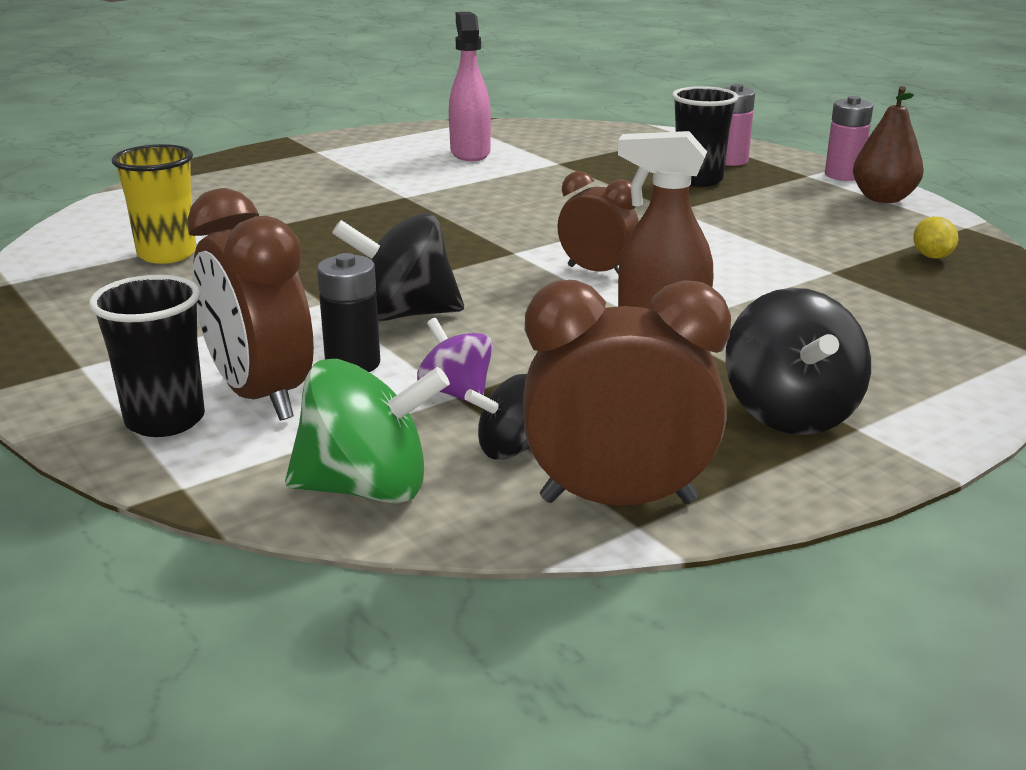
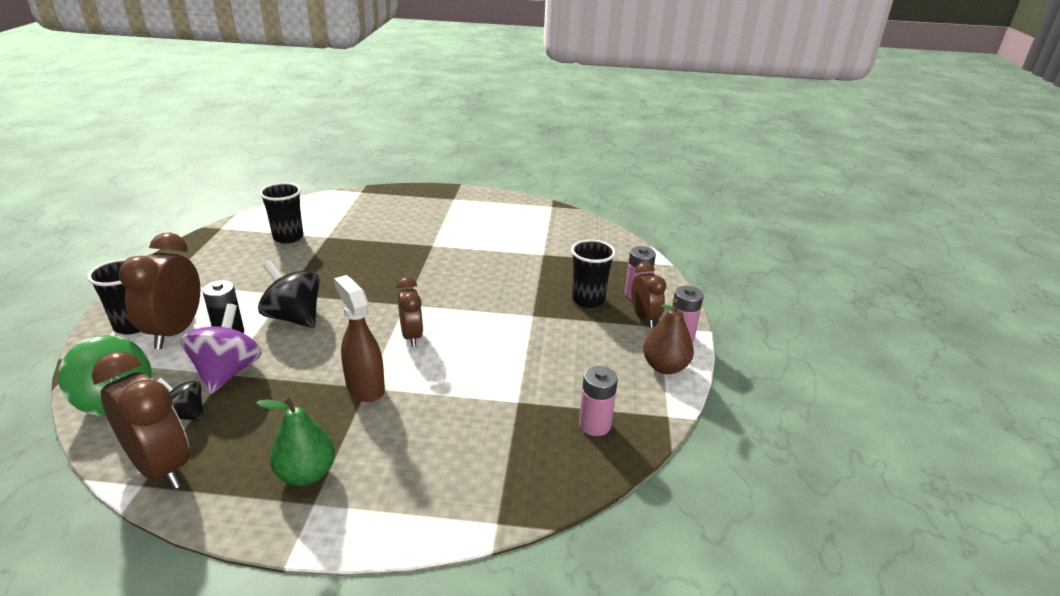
camera: 40 degrees right, 5 degrees up
yellow cup [112,144,196,264] -> black cup [259,183,303,244]
purple spinning top [417,318,493,404] -> purple spinning top [180,304,262,394], size x1.68
pink spray bottle [449,12,491,161] -> none
black spinning top [726,288,871,435] -> green pear [256,396,335,486]
yellow lemon [913,216,958,259] -> pink battery [579,366,618,436]
none -> brown clock [631,262,666,328]

